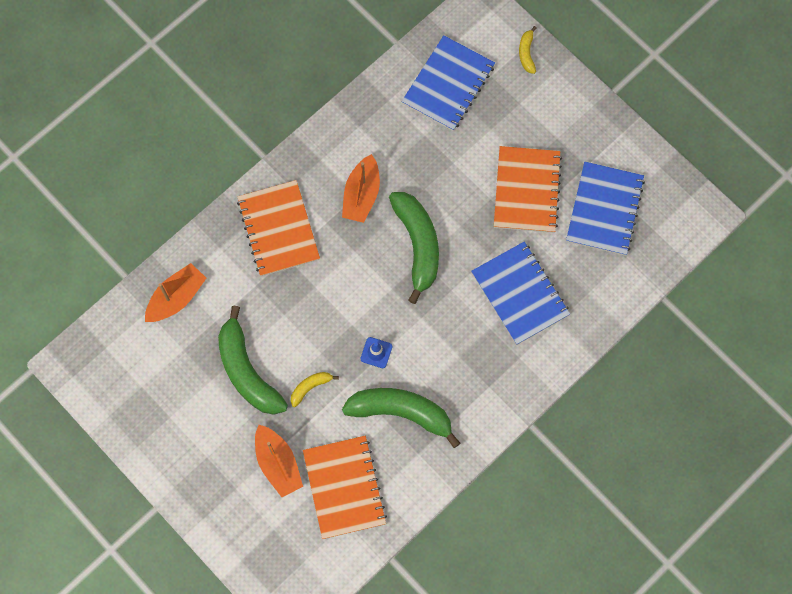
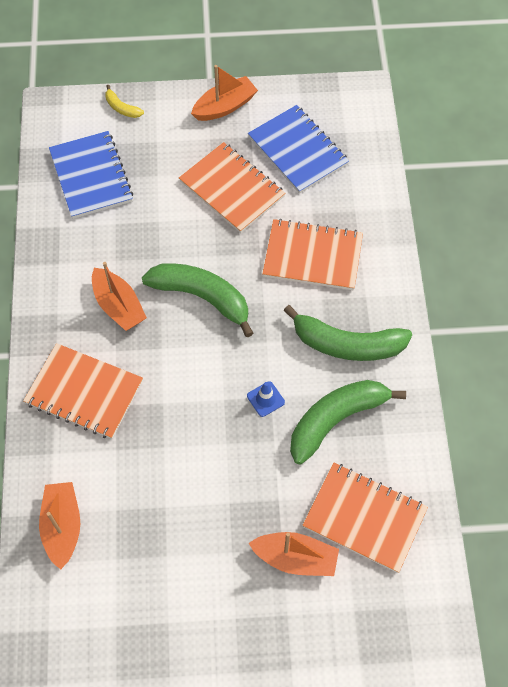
camera: 50 degrees left, 10 degrees down
green banana [218,306,288,415] -> green banana moved to [284,305,412,361]
yellow banana [291,372,339,407] -> none
blue notebook [471,242,570,345] -> orange notebook [262,219,363,290]
none -> orange boat [191,65,258,121]

